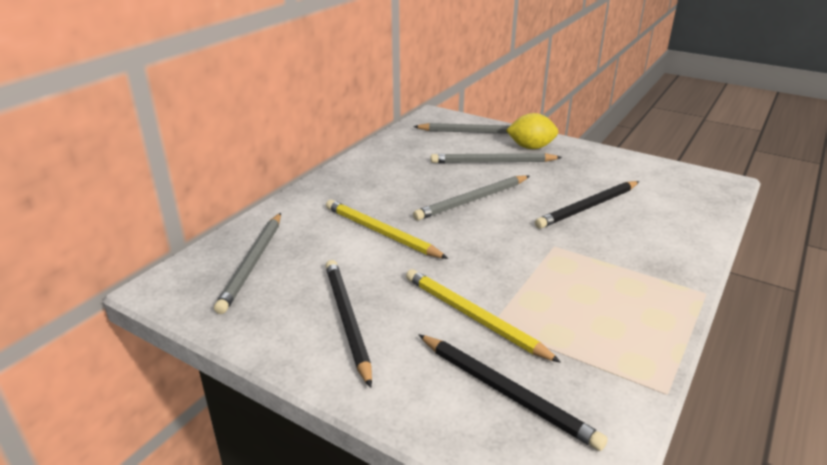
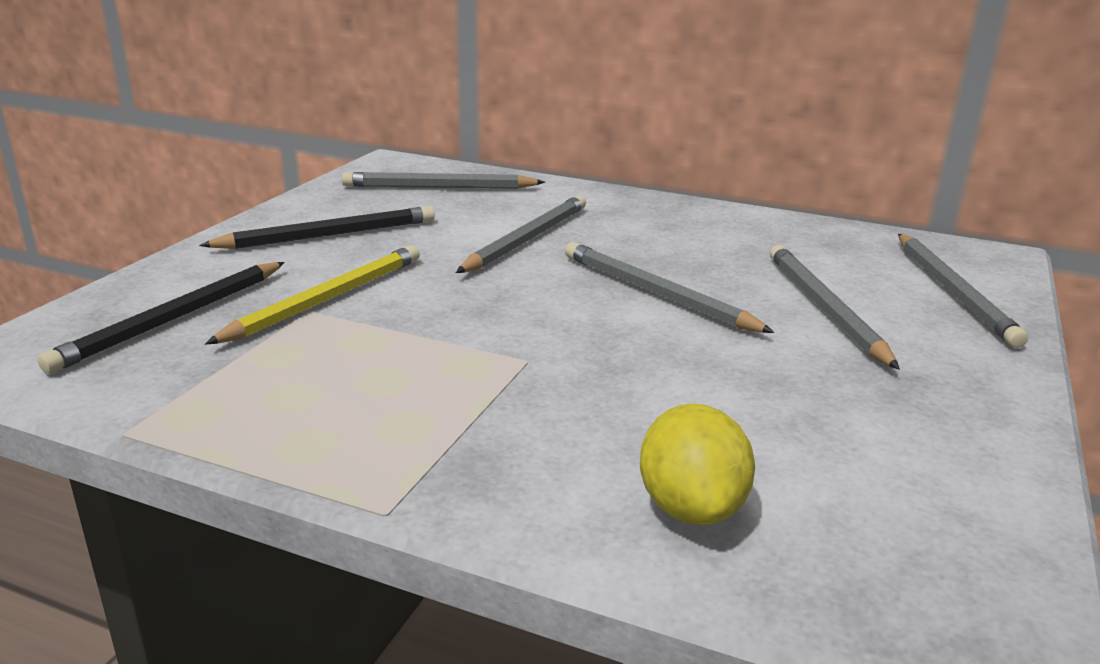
camera: 80 degrees right, 5 degrees down
yellow pencil [326,200,449,259] -> grey pencil [456,195,586,273]
yellow lemon [506,113,558,149] -> yellow lemon moved to [640,403,755,525]
black pencil [535,181,640,229] -> none

